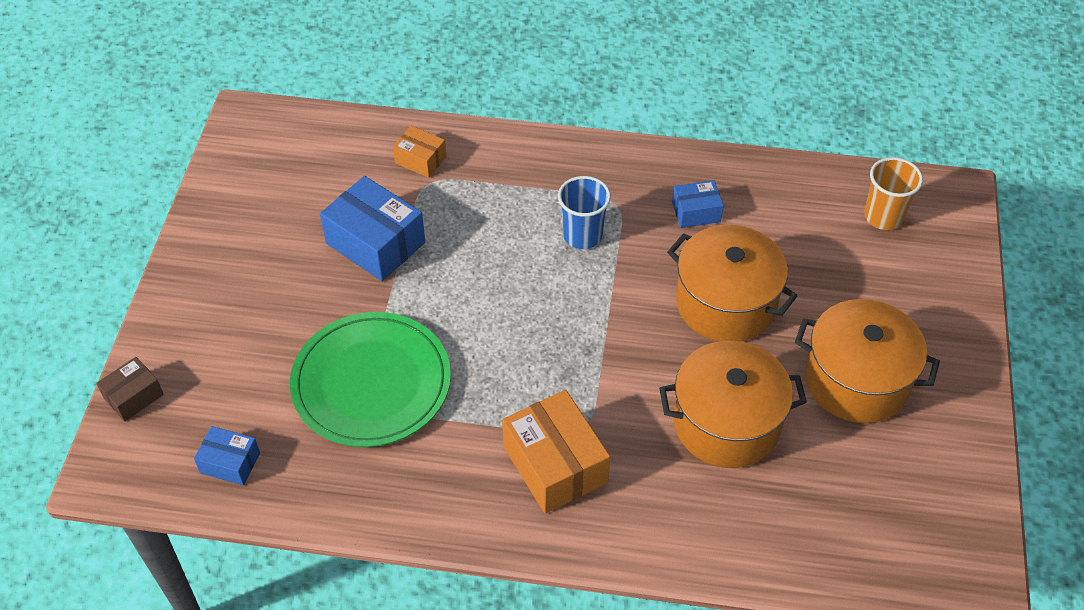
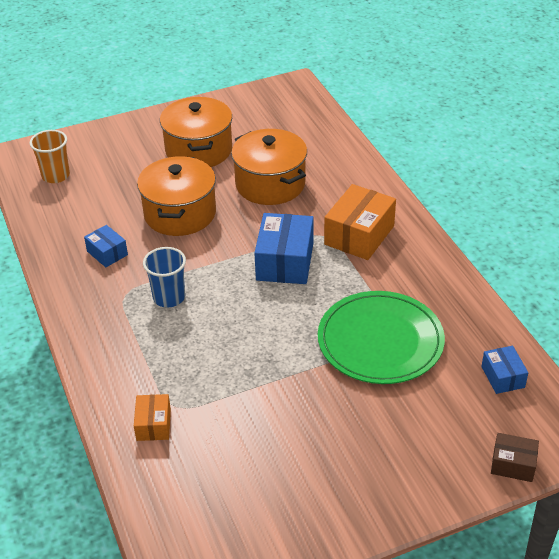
camera: 120 degrees left, 10 degrees down
blue box [320,176,425,281] -> blue box moved to [254,213,313,284]

